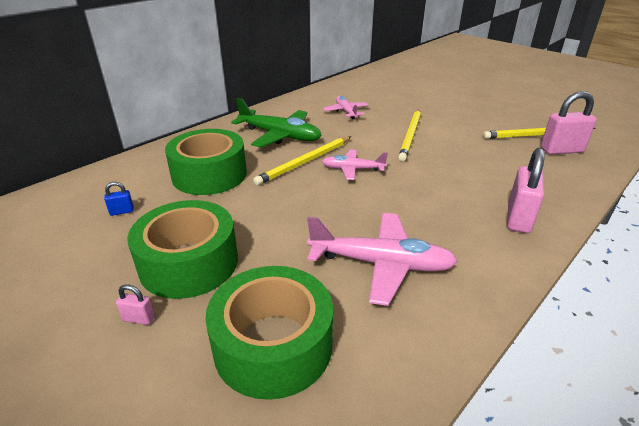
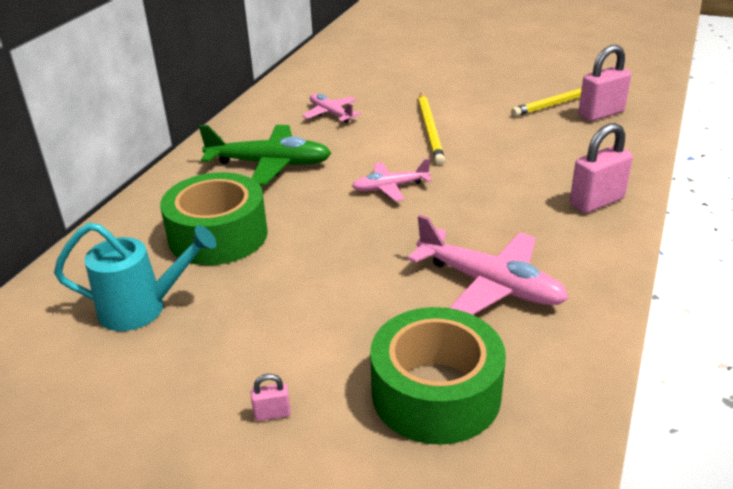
camera: 20 degrees left, 0 degrees up
blue padlock [104,182,134,216] -> turquoise watering can [54,223,217,331]
green tape [127,200,238,299] -> none
yellow pencil [253,137,351,186] -> none
pink plane [307,213,458,306] -> pink plane turned 45 degrees clockwise [408,215,569,315]
pink padlock [507,148,545,233] -> pink padlock turned 60 degrees clockwise [570,123,633,213]

